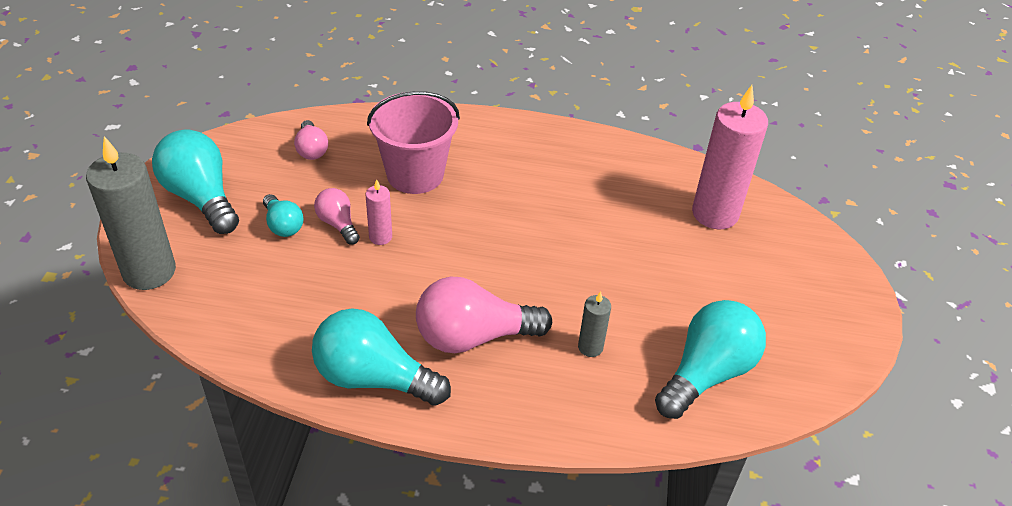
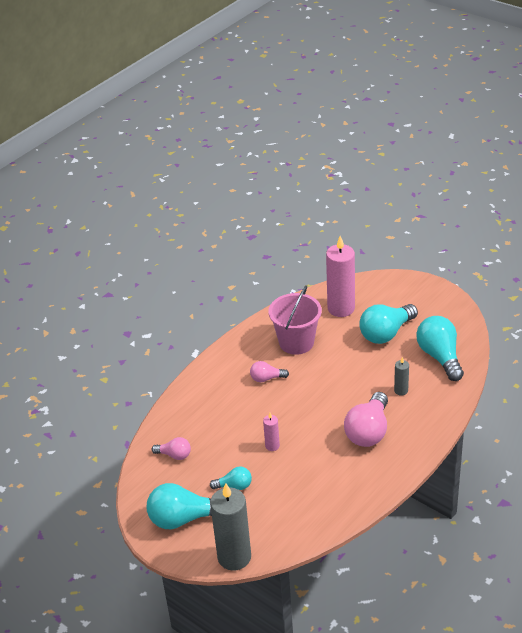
camera: 55 degrees left, 5 degrees down
turquoise light bulb [312,308,451,406] -> turquoise light bulb moved to [359,304,418,344]
pink light bulb [314,188,360,244] -> pink light bulb moved to [250,361,289,382]
pink bucket [367,91,460,194] -> pink bucket moved to [268,285,322,355]

